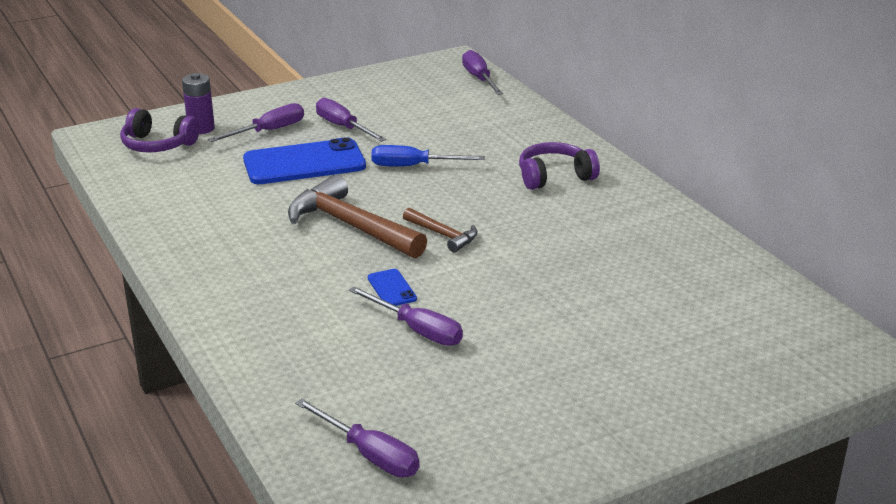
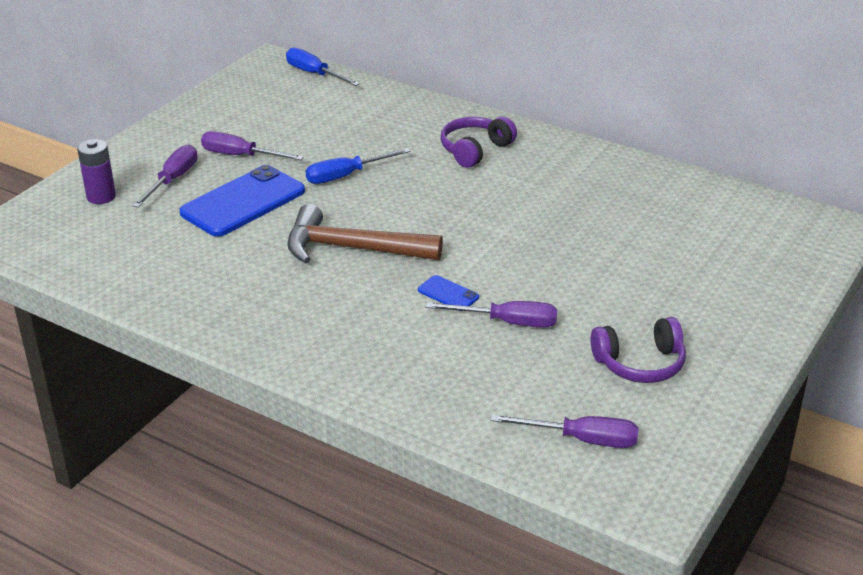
camera: 30 degrees left, 5 degrees up
purple headphones [120,108,199,152] -> purple headphones moved to [591,317,686,383]
brown hammer [403,208,477,252] -> none
purple screwdriver [462,50,503,95] -> blue screwdriver [286,48,360,86]

